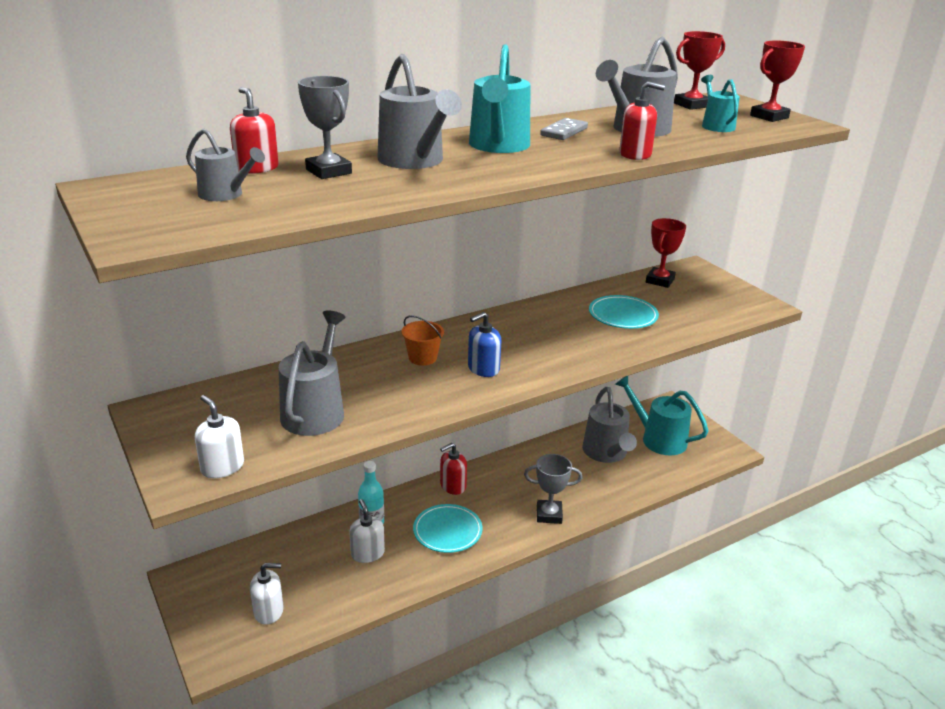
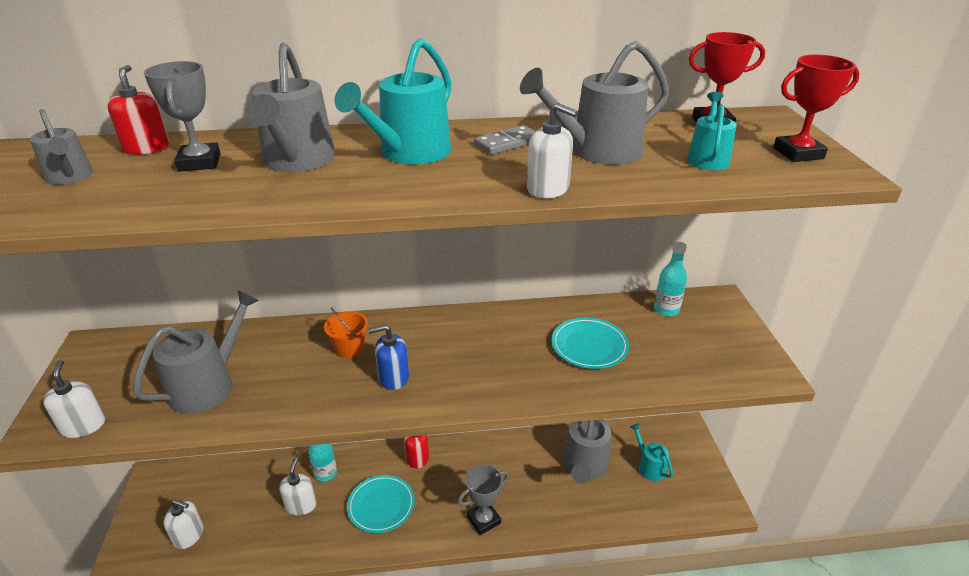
camera: 25 degrees right, 5 degrees up
grey trophy [524,454,582,524] -> grey trophy turned 60 degrees counterclockwise [458,464,509,535]
turquoise watering can [615,376,708,455] -> turquoise watering can [630,423,673,481], size x0.58
red soap dispenser [619,81,665,160] -> white soap dispenser [527,103,578,199]
red trophy [646,218,686,288] -> turquoise bottle [654,242,687,316]

